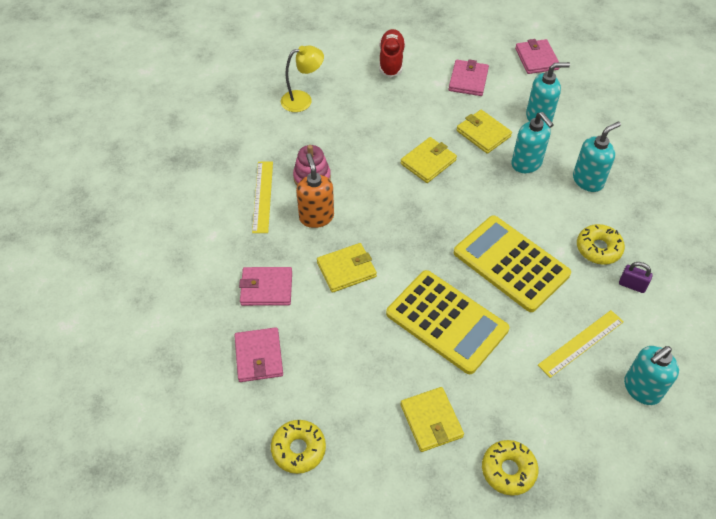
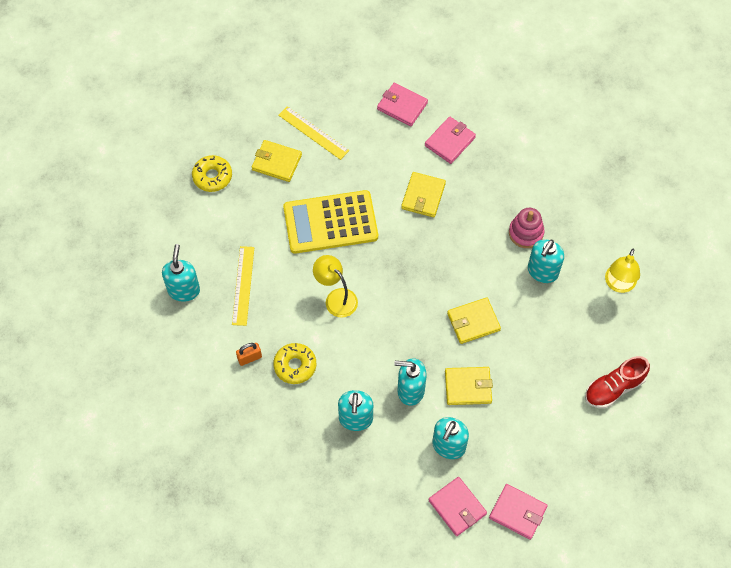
camera: 130 degrees right, 10 degrees up
yellow ruler [252,162,273,233] -> yellow ruler moved to [278,106,349,160]
yellow donut [271,420,326,474] -> none
orange soap dispenser [296,153,334,228] -> none
red shoe [379,29,405,78] -> red shoe turned 105 degrees clockwise [585,356,650,408]
yellow wallet [401,137,457,183] -> yellow wallet turned 75 degrees clockwise [447,297,501,344]
pink wallet [449,59,489,96] -> pink wallet moved to [428,477,487,536]
yellow calculator [454,215,571,312] -> yellow lamp [313,255,358,317]
purple padlock [619,262,653,293] -> orange padlock [236,343,262,366]
none -> turquoise soap dispenser [528,239,564,283]

